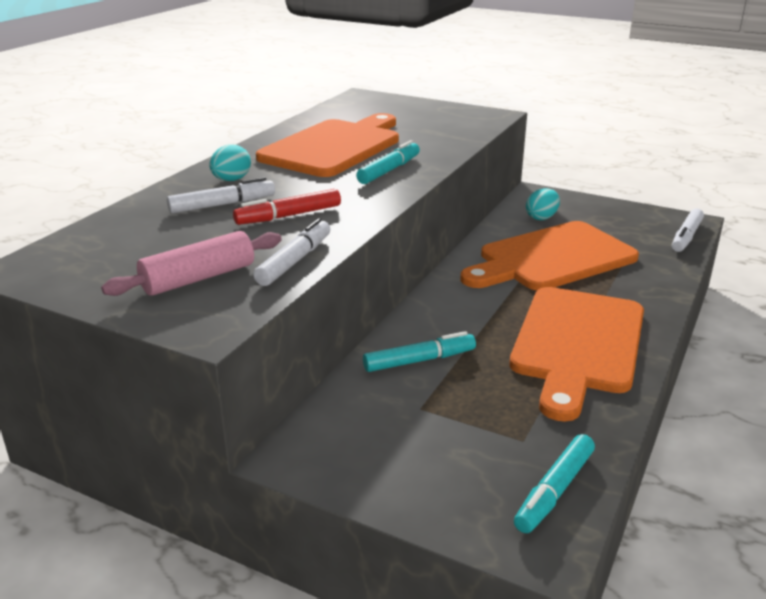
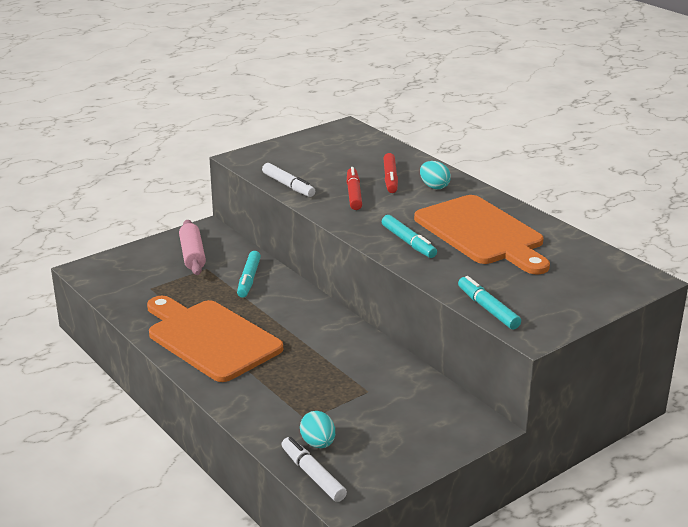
camera: 115 degrees right, 0 degrees up
pink rolling pin [101,231,282,296] -> pink rolling pin moved to [179,220,206,275]
white marker [167,177,275,214] -> red marker [383,153,398,193]
orange cutting board [460,221,639,291] -> none
turquoise marker [514,434,595,533] -> turquoise marker moved to [458,276,521,329]
turquoise egg [526,188,560,220] -> turquoise egg moved to [300,411,335,448]

